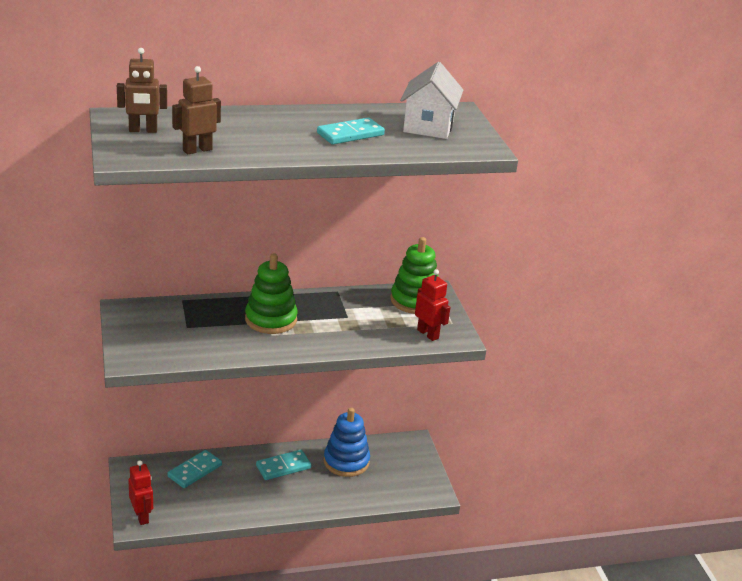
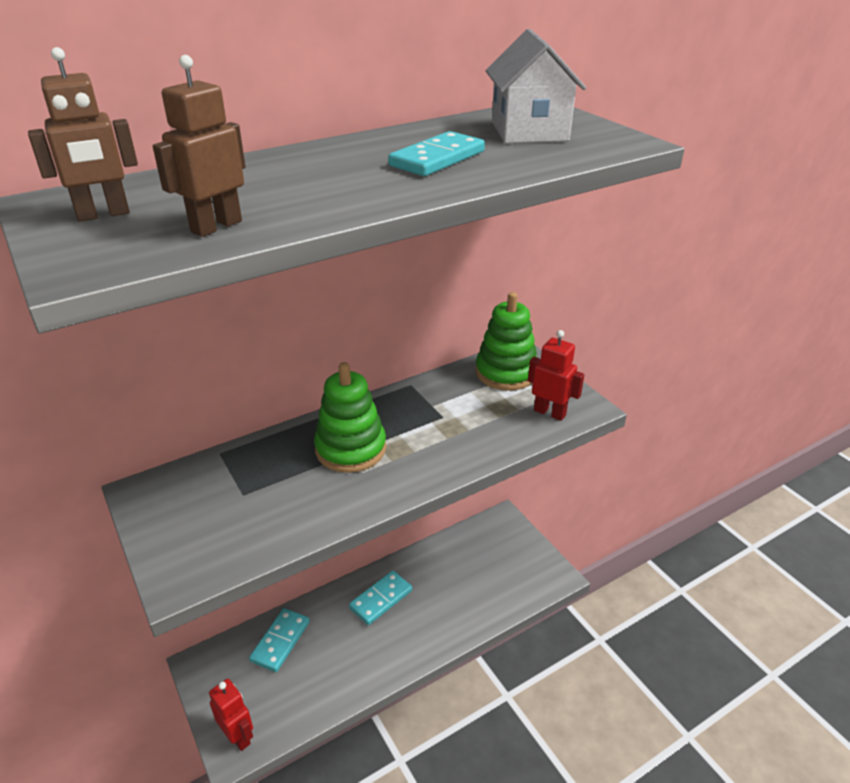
camera: 15 degrees left, 5 degrees up
blue stacking toy [324,408,370,477] -> none

